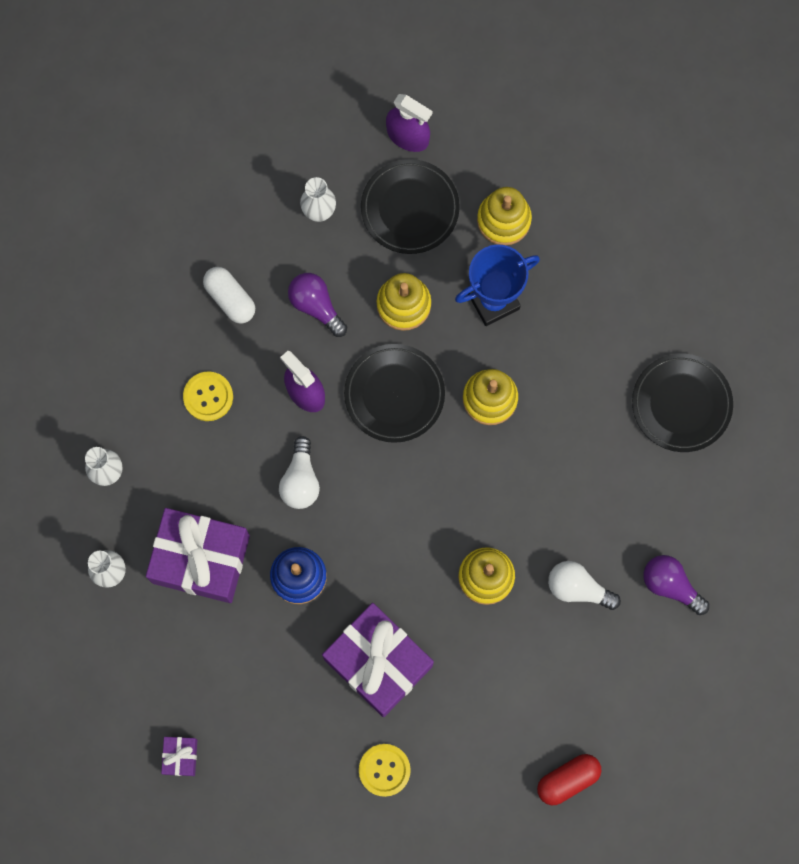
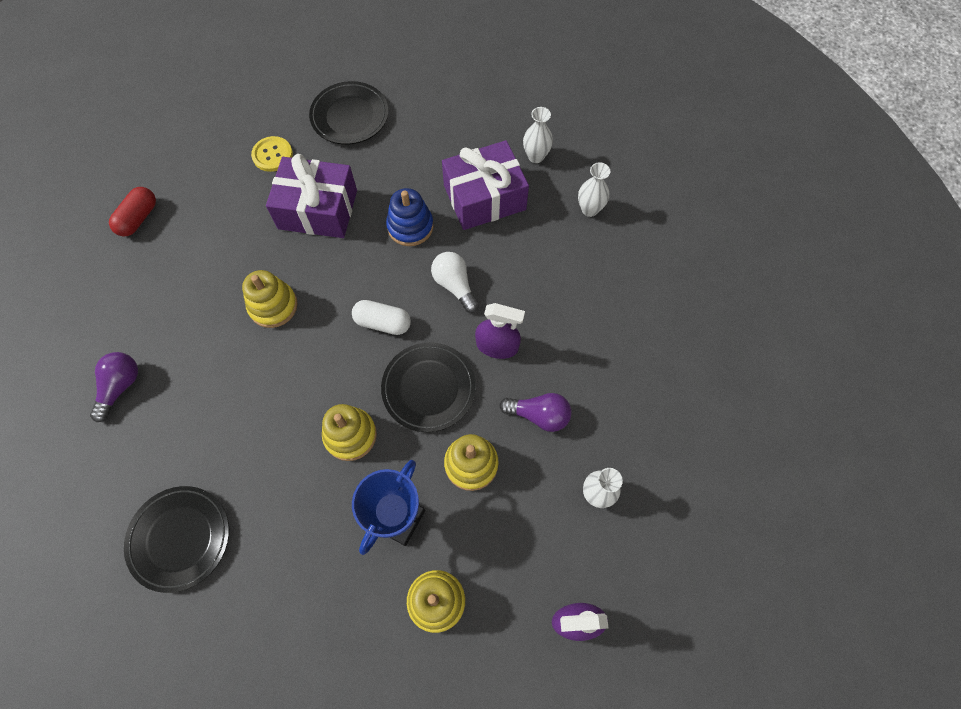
camera: 145 degrees right, 10 degrees down
purple gift [161,737,197,776] -> none
yellow button [183,372,233,421] -> none
white capsule [203,267,255,324] -> white capsule moved to [352,300,411,335]
black plate [361,159,460,254] -> black plate moved to [309,81,389,144]
white light bulb [548,561,621,610] -> none
purple light bulb [643,555,709,615] -> purple light bulb turned 75 degrees counterclockwise [90,352,138,422]

